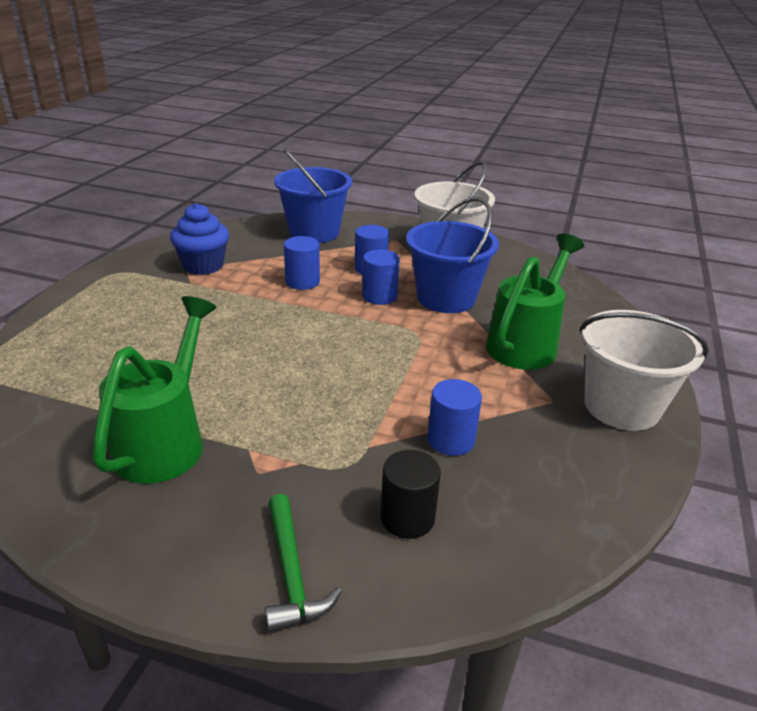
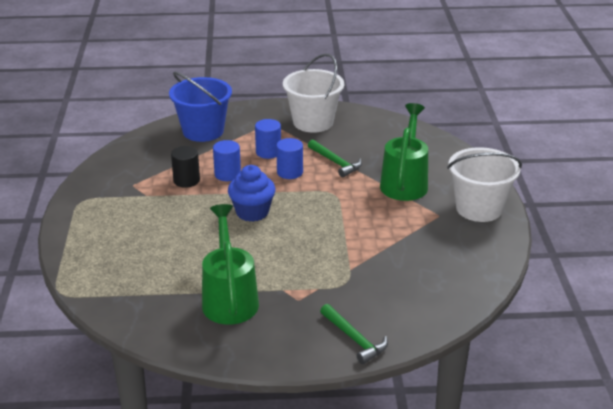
camera: 20 degrees left, 0 degrees up
blue cupcake [170,203,229,275] -> blue cupcake moved to [228,165,276,222]
black cylinder [381,450,441,539] -> black cylinder moved to [171,146,200,188]
blue bucket [406,197,499,313] -> green hammer [308,139,362,177]
blue cylinder [427,379,482,456] -> none

